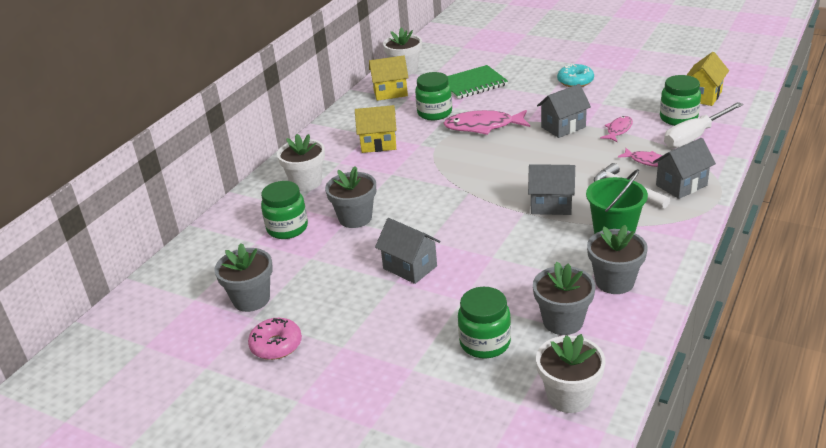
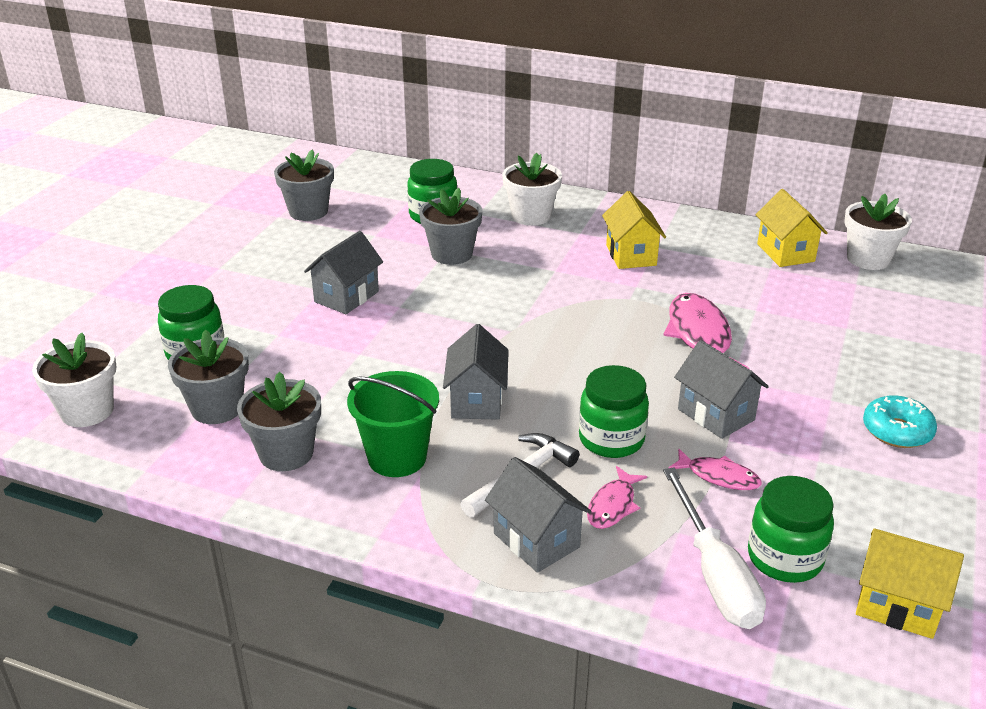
camera: 80 degrees right, 0 degrees up
pink donut [248,318,302,360] -> none
green jar [415,72,452,120] -> green jar moved to [579,365,649,458]
green notebook [447,65,508,99] -> none
white screwdriver [664,102,743,148] -> white screwdriver turned 150 degrees counterclockwise [663,468,766,629]

